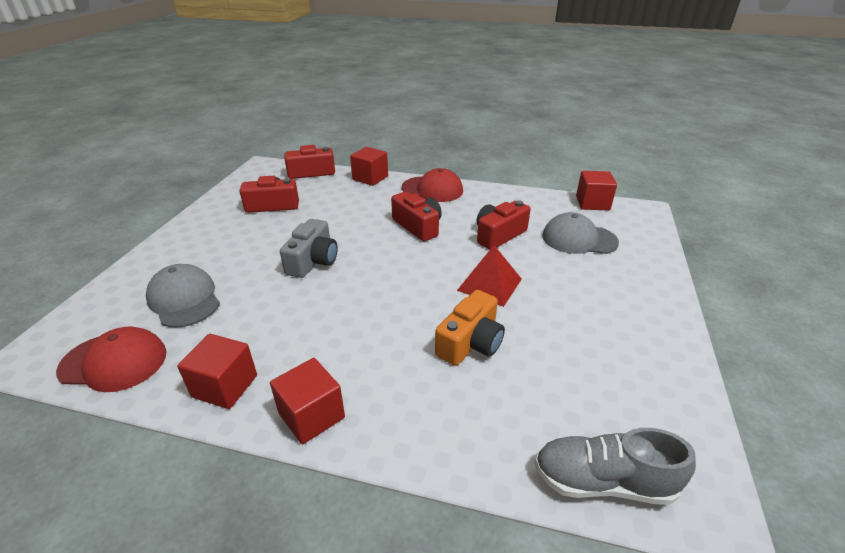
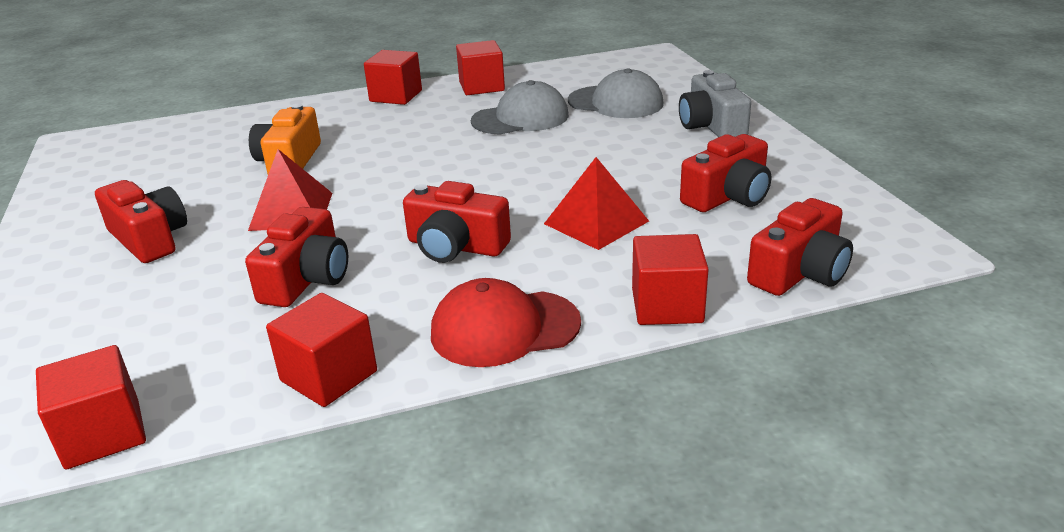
camera: 150 degrees right, 5 degrees down
red cap [56,327,166,392] -> none
grey camera [280,219,338,278] -> grey camera moved to [679,70,751,137]
grey shoe [534,428,696,505] -> none
grey cap [542,212,619,254] -> grey cap moved to [471,80,569,135]
none -> red camera [95,180,187,263]
none -> red cube [266,293,377,407]
none -> red pyramid [544,157,649,250]

